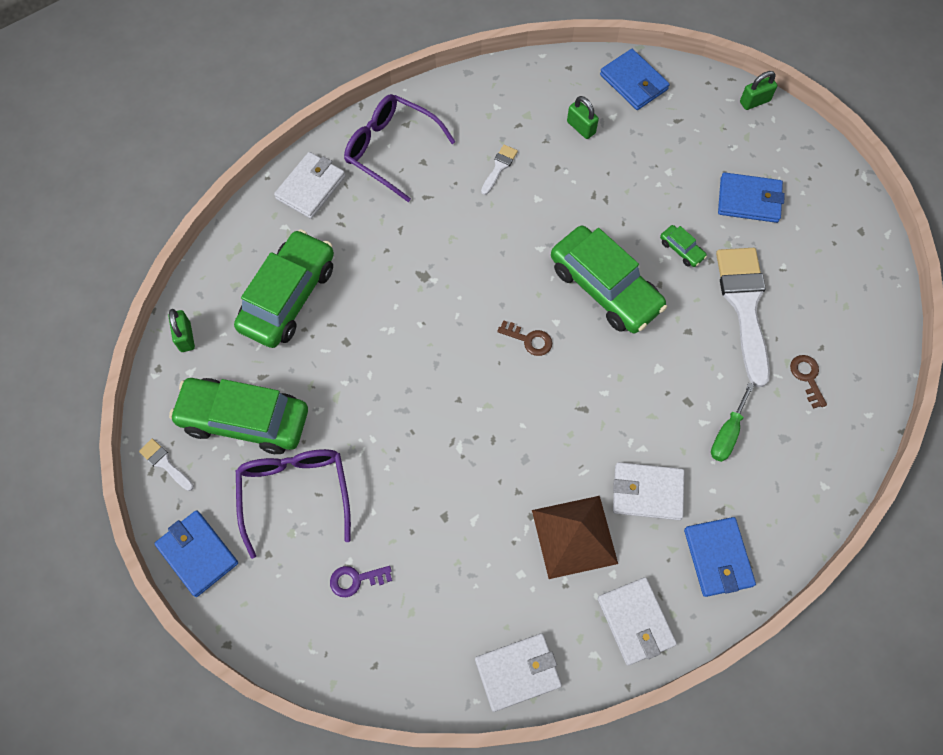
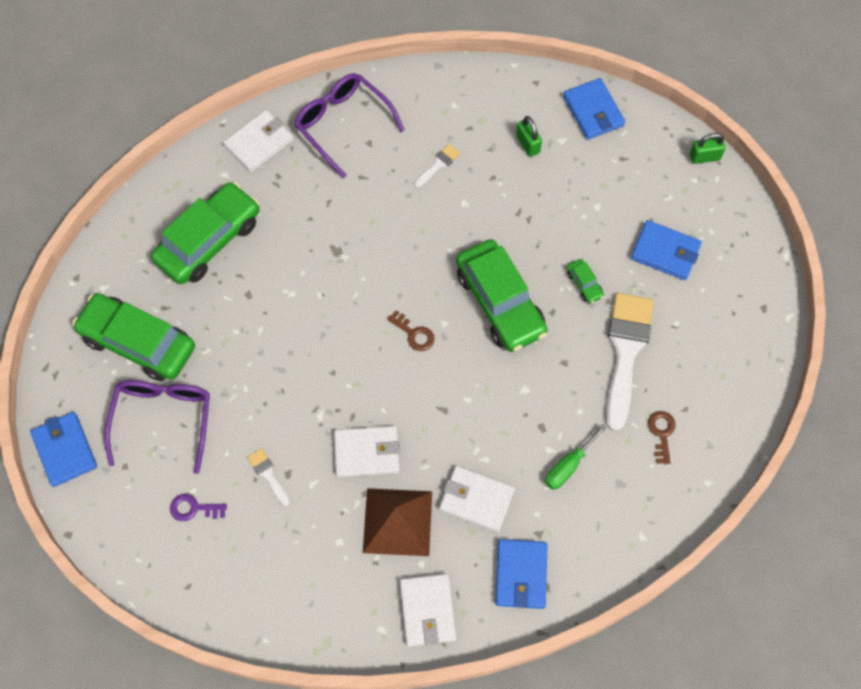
camera: 15 degrees right, 0 degrees up
white brush [139,439,194,491] -> white brush moved to [247,448,290,507]
green padlock [168,309,195,352] -> none
white wallet [475,633,562,712] -> white wallet moved to [334,426,400,477]

